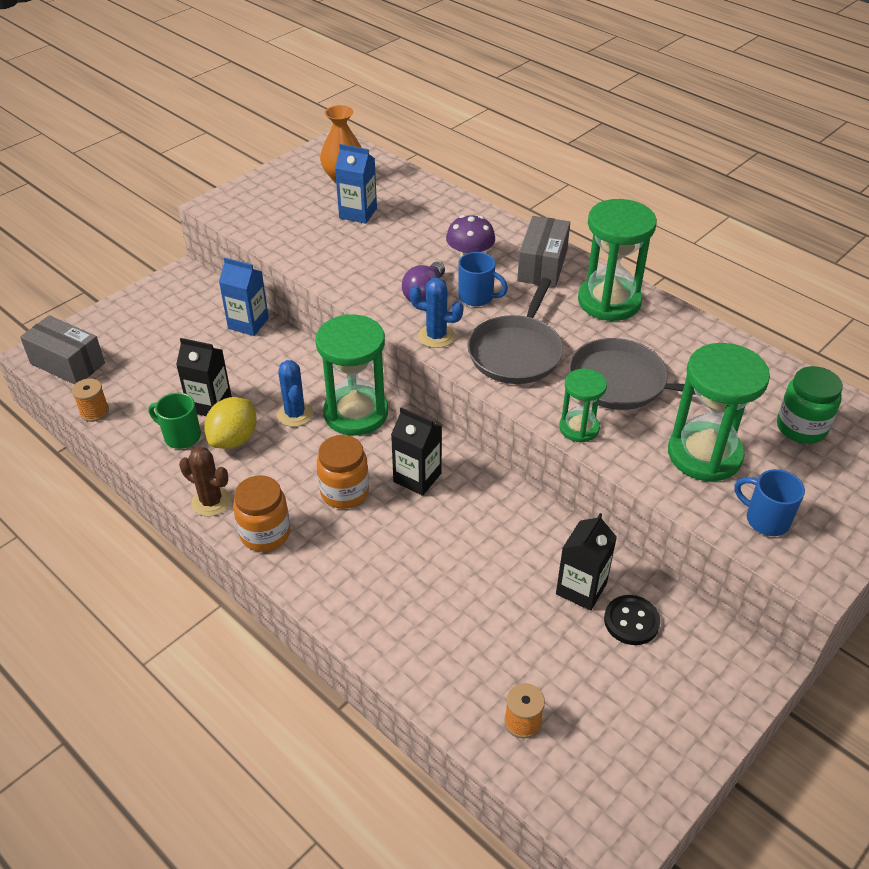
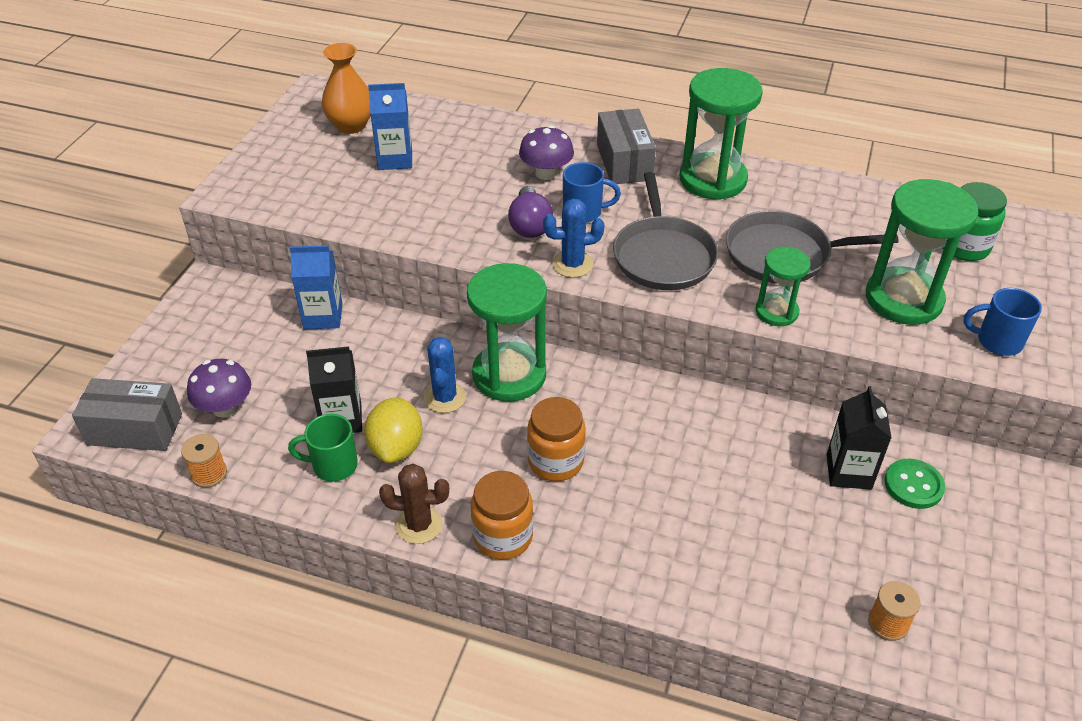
camera: 25 degrees left, 0 degrees up
blue cactus [277,360,313,427] -> blue cactus turned 45 degrees clockwise [424,337,466,413]
black carton [391,407,442,496] -> none
black button [604,595,660,645] -> green button [884,459,945,509]
none -> purple mushroom [187,359,251,418]

